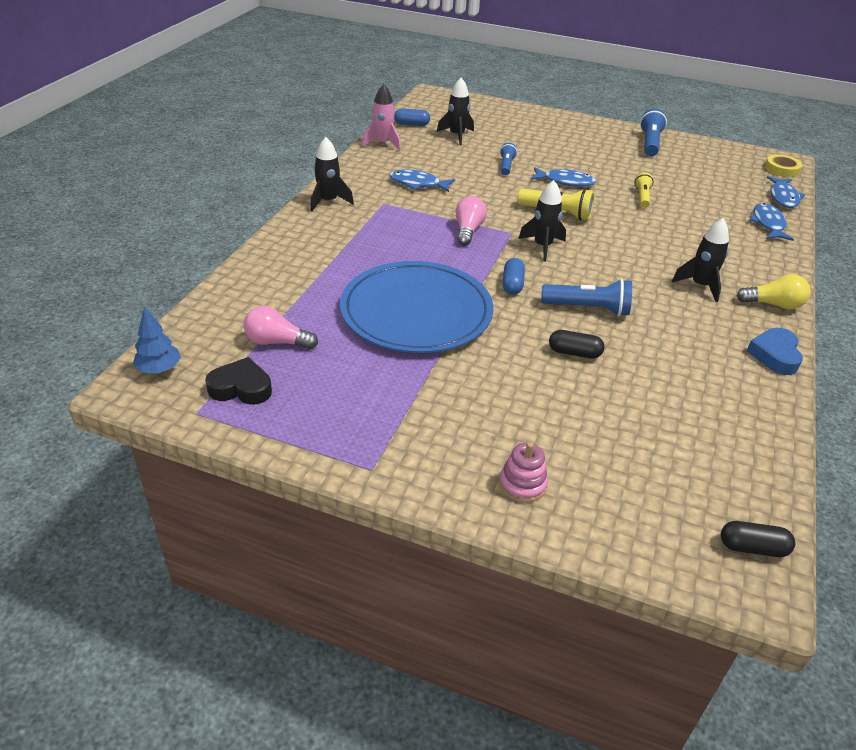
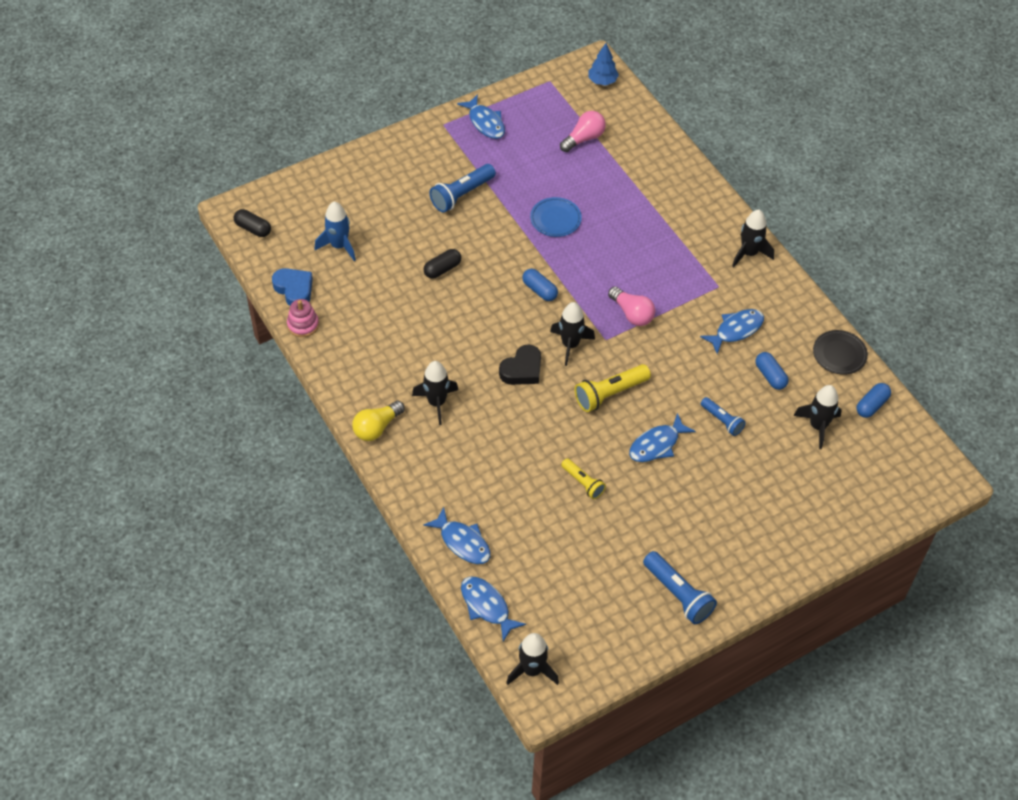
camera: 130 degrees right, 15 degrees up
black heart [205,357,272,405] -> black heart moved to [499,344,541,385]
blue plate [340,261,493,353] -> blue plate [530,197,582,237], size x0.42
pink rocket [362,84,401,151] -> black plate [813,330,868,375]
pink stacking toy [499,442,548,503] -> pink stacking toy moved to [287,299,319,337]
blue flashlight [541,279,632,316] -> blue flashlight moved to [429,164,496,213]
black capsule [721,521,795,557] -> black capsule turned 75 degrees clockwise [234,209,271,237]
blue heart [747,328,803,375] -> blue heart moved to [272,268,313,306]
yellow tape [765,154,802,177] -> black rocket [506,633,559,685]
none -> blue rocket [315,202,356,261]
none -> blue fish [457,94,505,139]
none -> blue capsule [755,352,789,390]

